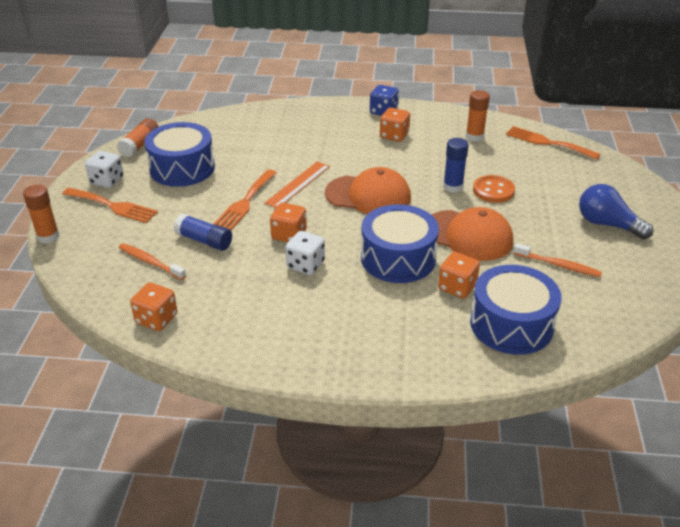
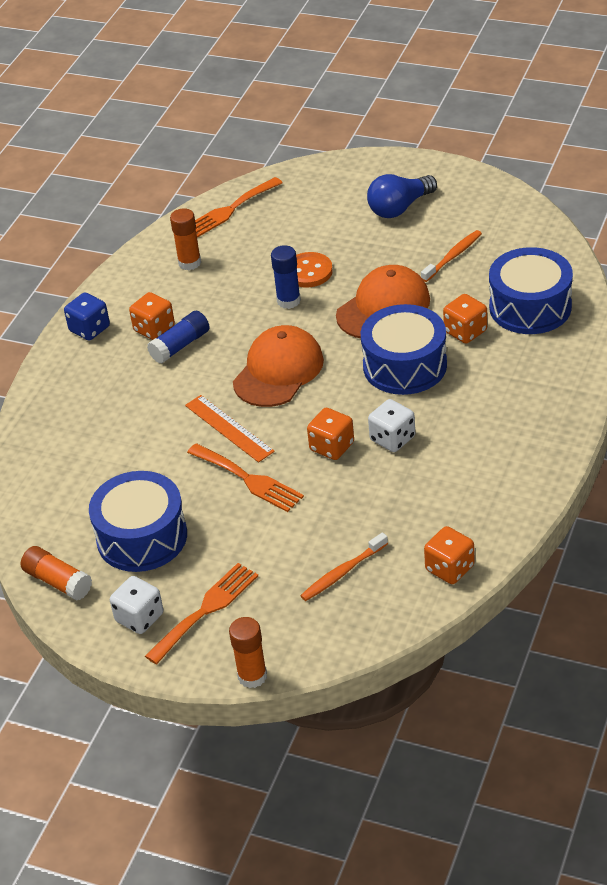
camera: 70 degrees left, 5 degrees up
blue glue stick [174,213,232,251] -> blue glue stick moved to [147,311,210,364]

